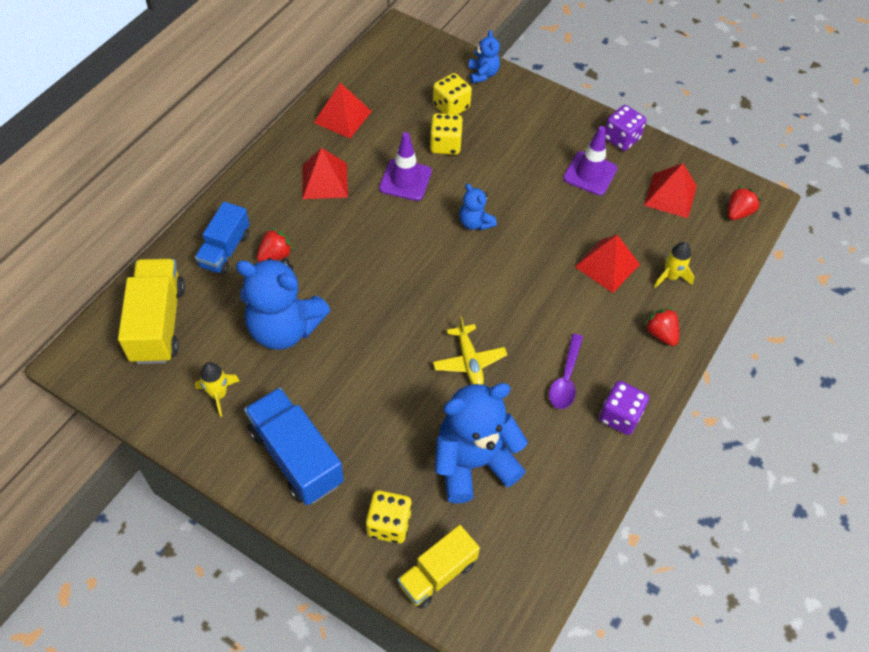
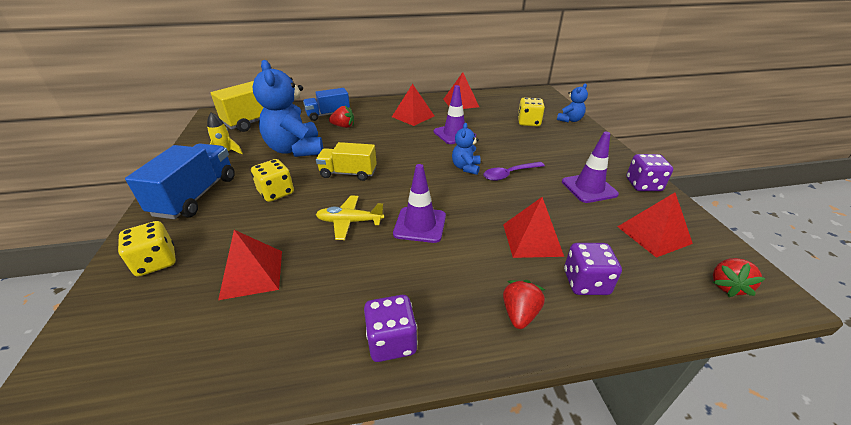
camera: 50 degrees right, 20 degrees down
yellow truck [398,525,480,609] -> yellow truck moved to [316,142,377,181]
yellow dice [430,113,463,155] -> yellow dice moved to [251,159,294,202]
yellow plane [433,316,507,385] -> yellow plane turned 60 degrees clockwise [316,196,384,240]
blue teddy bear [435,383,528,503] -> red pyramid [218,230,282,300]
purple spoon [549,334,583,409] -> purple spoon moved to [483,162,545,181]
yellow rocket [654,242,694,288] -> purple dice [564,243,622,295]
red strawberry [728,186,762,220] -> red strawberry turned 120 degrees clockwise [713,258,765,297]
none -> purple traffic cone [393,164,446,243]

